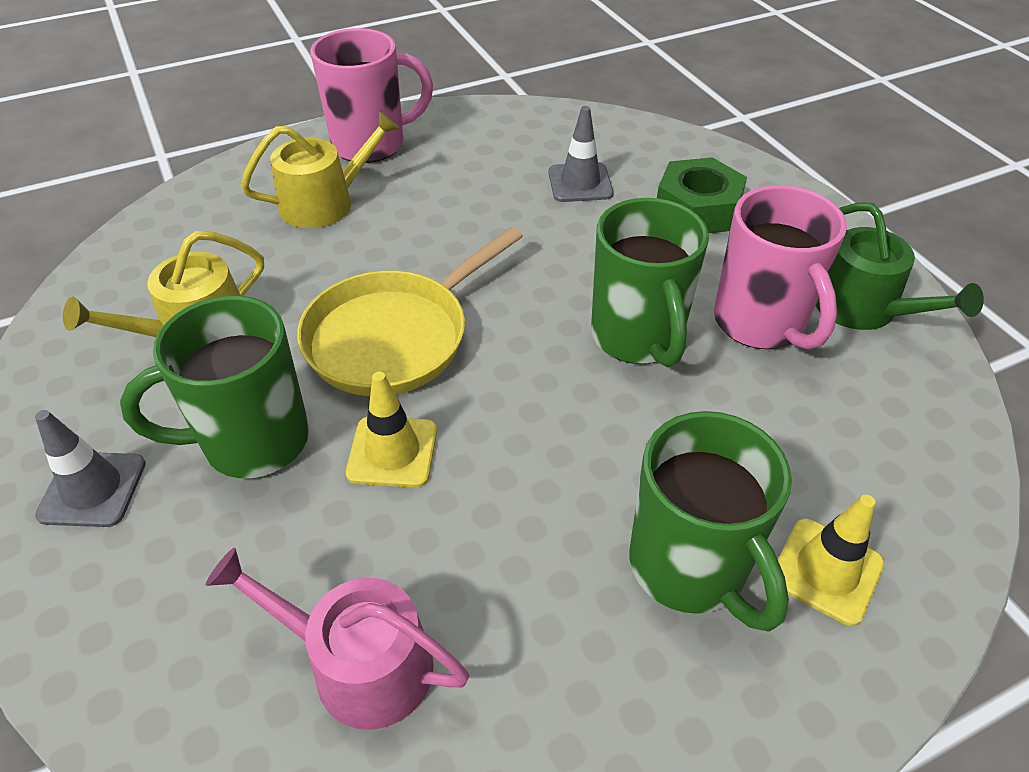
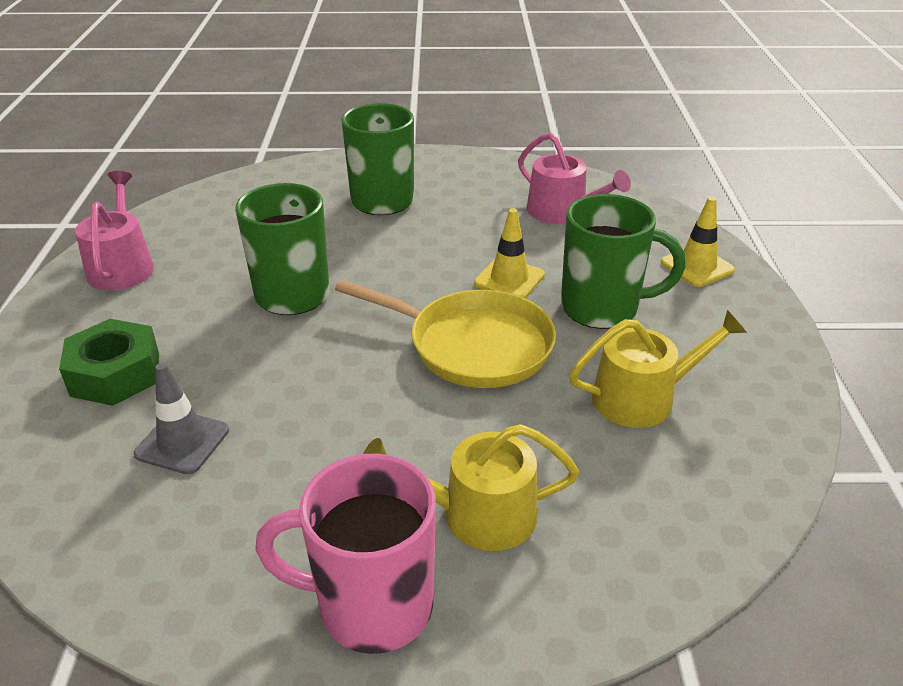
camera: 155 degrees left, 10 degrees down
grey traffic cone [35,410,146,527] -> none
yellow pan [297,227,523,396] -> yellow pan turned 45 degrees clockwise [335,280,556,388]
pink mug [714,185,847,350] -> none
yellow traffic cone [778,495,884,626] -> yellow traffic cone moved to [661,197,735,287]
green watering can [816,202,984,330] -> pink watering can [75,171,154,290]

